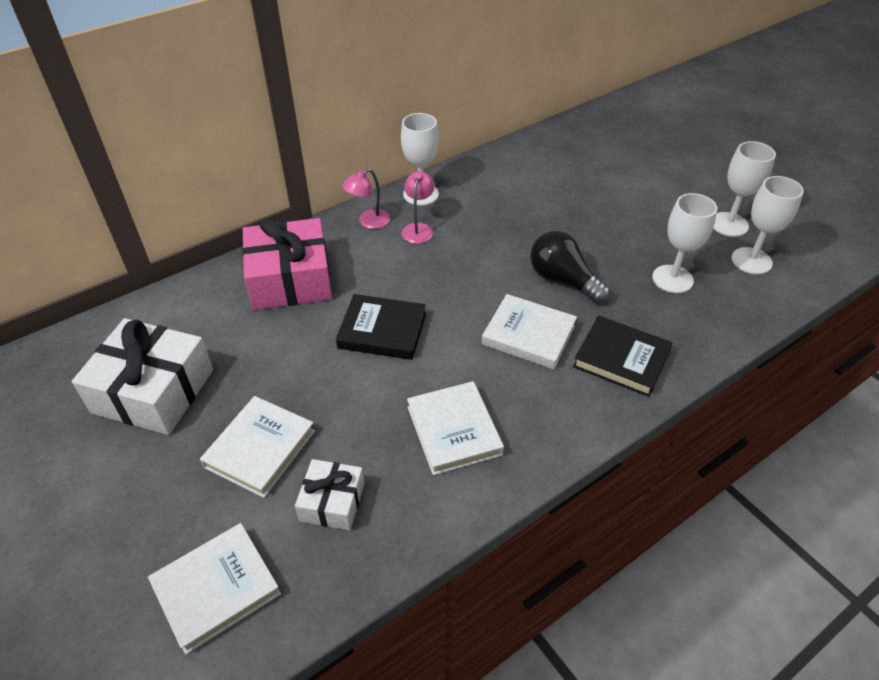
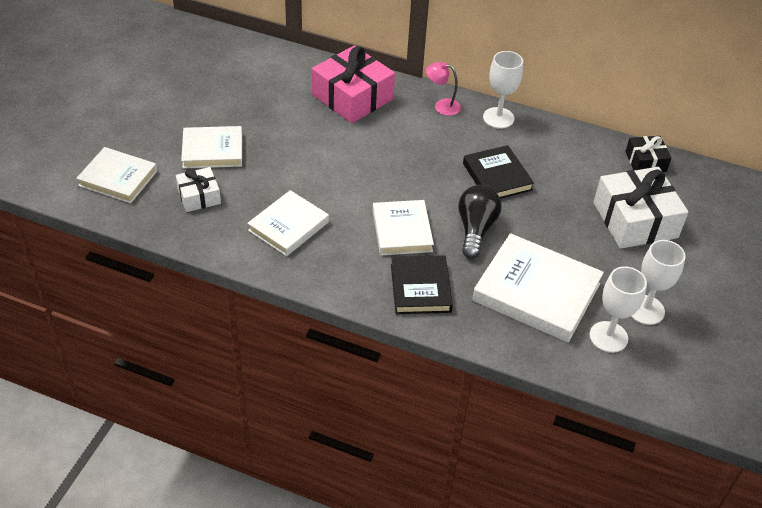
camera: 55 degrees right, 0 degrees up
white gift [72,318,213,435] -> white gift moved to [593,167,688,249]
black book [336,294,426,360] -> black book moved to [463,145,534,199]
pink lamp [402,171,435,244] -> none
white goblet [652,193,717,293] -> white book [472,233,604,342]
none -> black gift [625,136,672,172]

